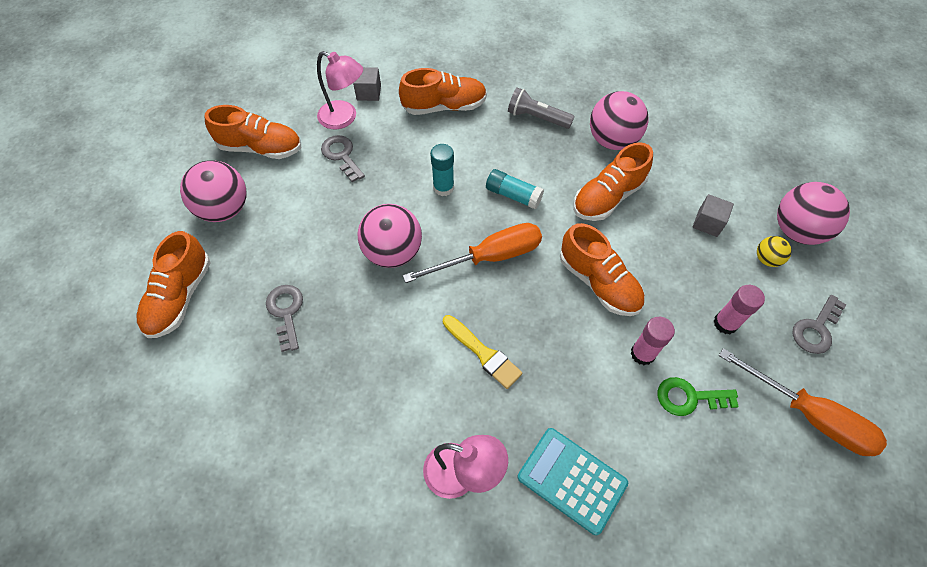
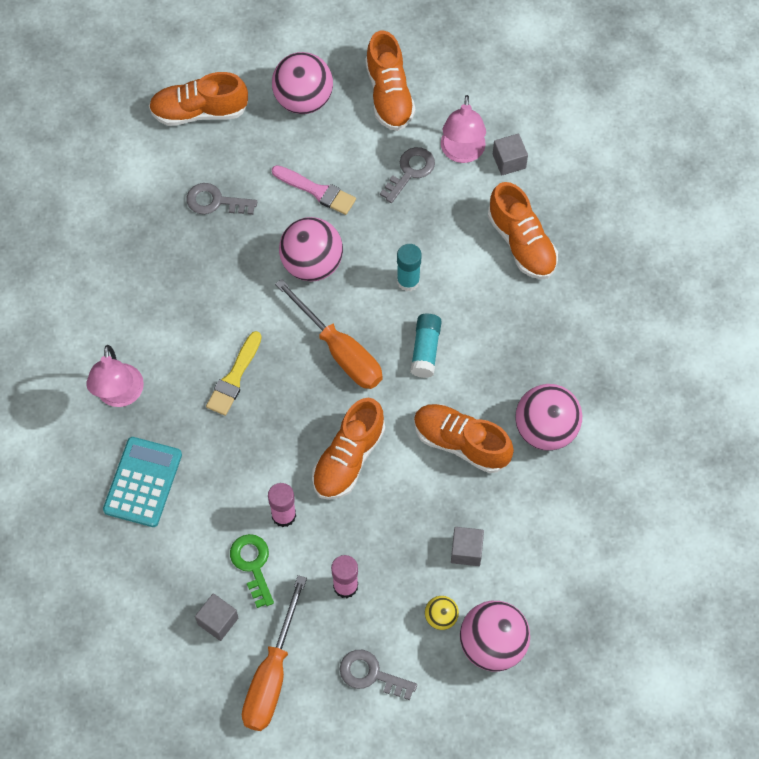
camera: 70 degrees right, 5 degrees up
grey key [266,285,303,352] -> grey key turned 135 degrees counterclockwise [187,183,257,215]
grey flashlight [508,88,575,129] -> none
none -> grey cube [195,593,238,641]
none -> pink brush [272,165,356,215]

